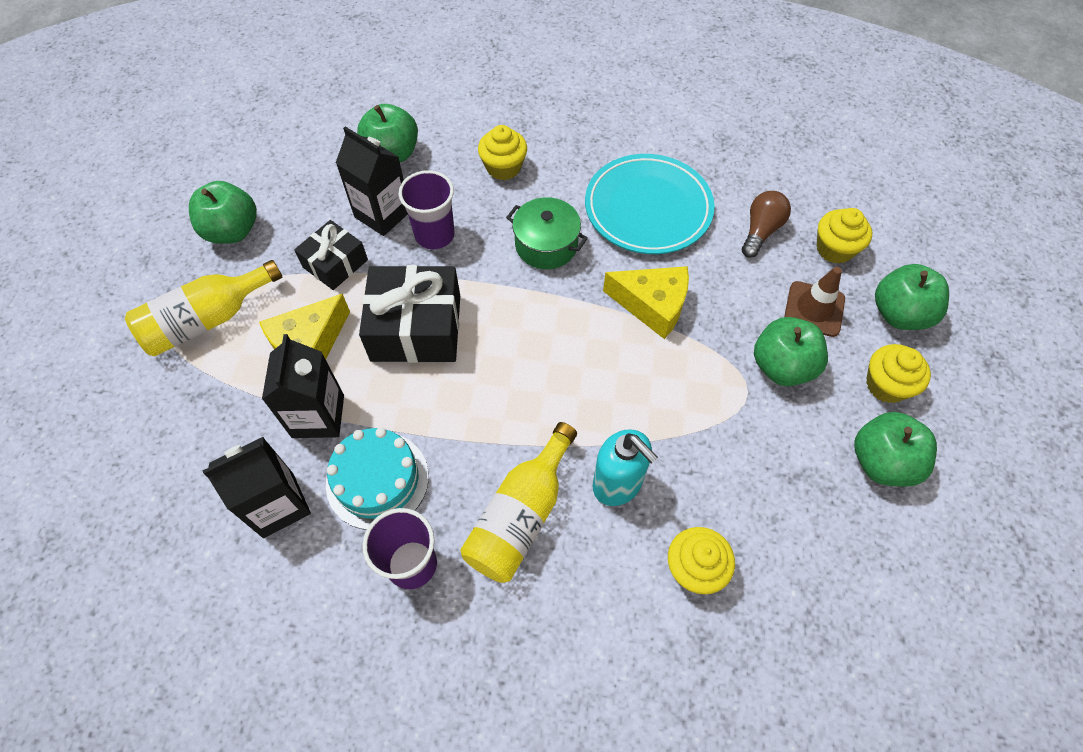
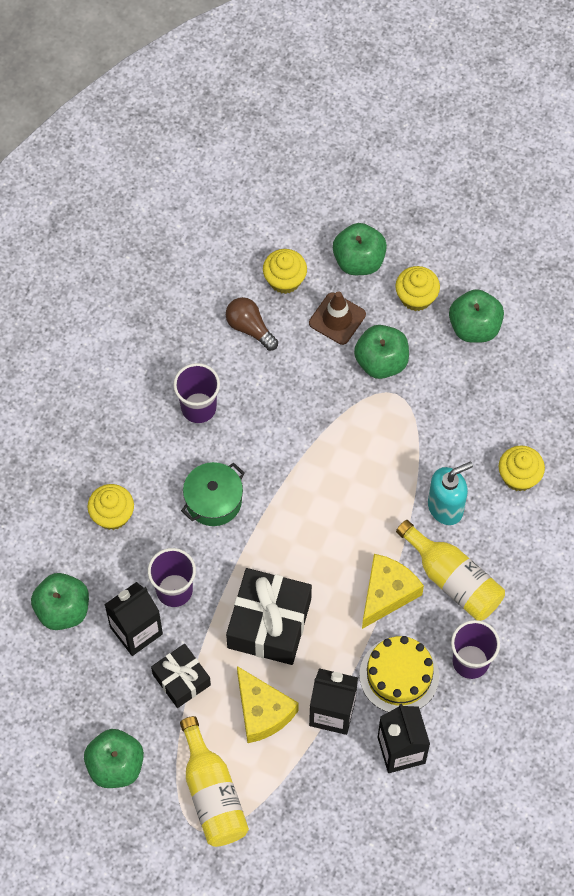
camera: 75 degrees left, 5 degrees up
turquoise cake [326,428,429,530] -> yellow cake [359,636,439,712]
turquoise plate [585,154,715,254] -> purple cup [173,363,220,423]
yellow cheese [603,266,689,339] -> yellow cheese moved to [362,554,424,629]

